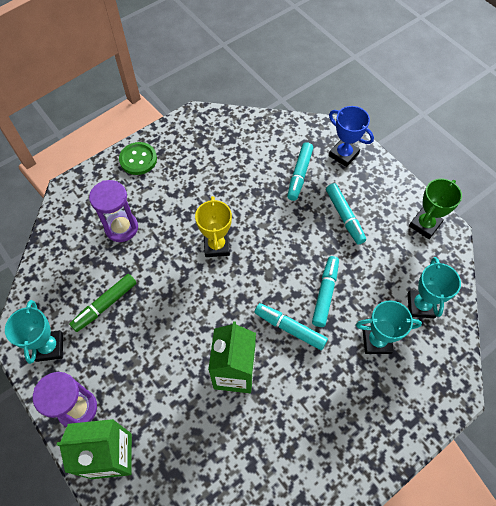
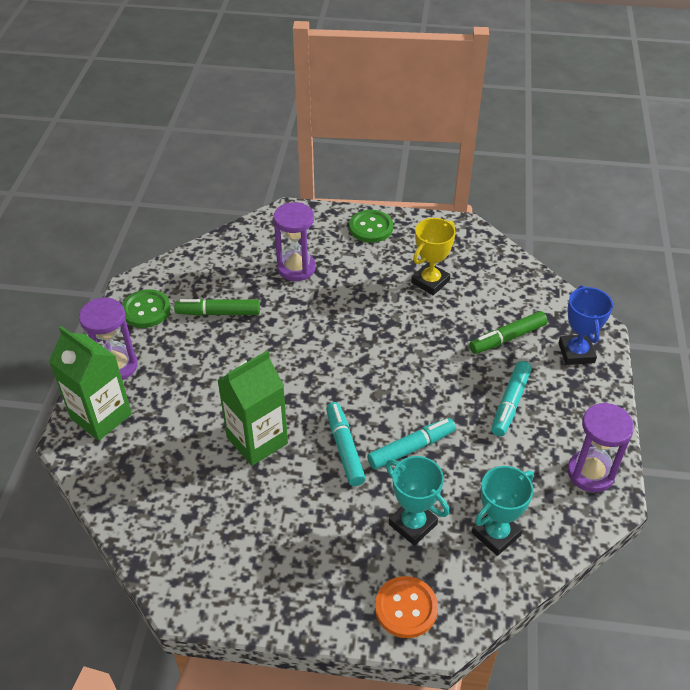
camera: 45 degrees right, 15 degrees down
turquoise trophy [5,300,63,364] -> green button [122,289,171,328]
yellow trophy [195,196,232,257] -> yellow trophy moved to [411,218,456,295]
turquoise marker [287,142,313,201] -> green marker [469,311,548,354]
green trophy [409,178,462,239] -> purple hourglass [567,402,634,492]
none -> orange button [375,576,438,638]

